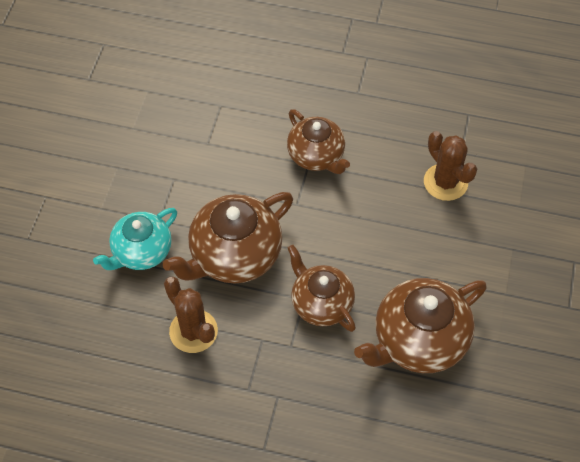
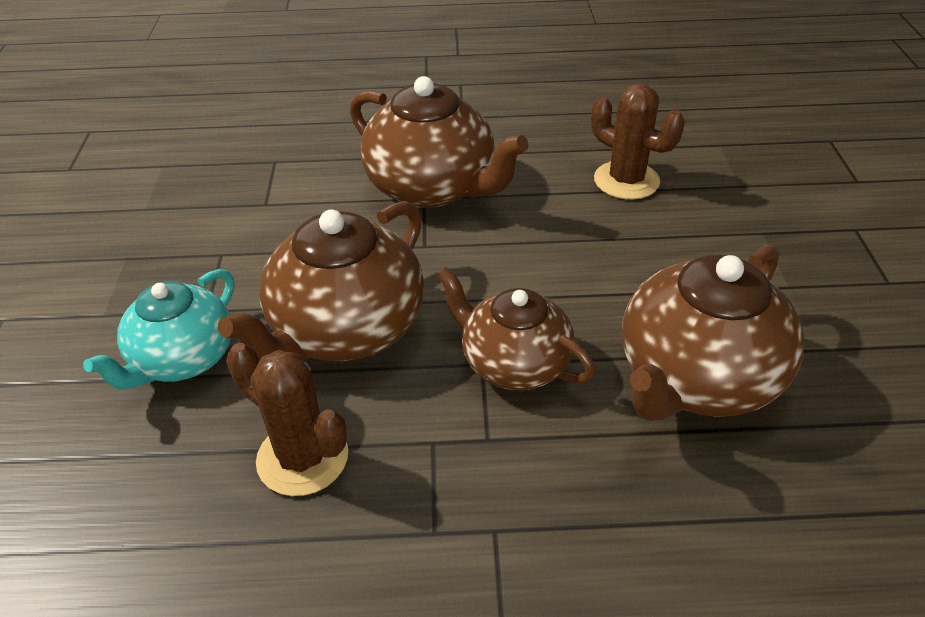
camera: 15 degrees left, 15 degrees down
brown teapot [287,109,350,174] -> brown teapot [350,76,529,208], size x1.51

